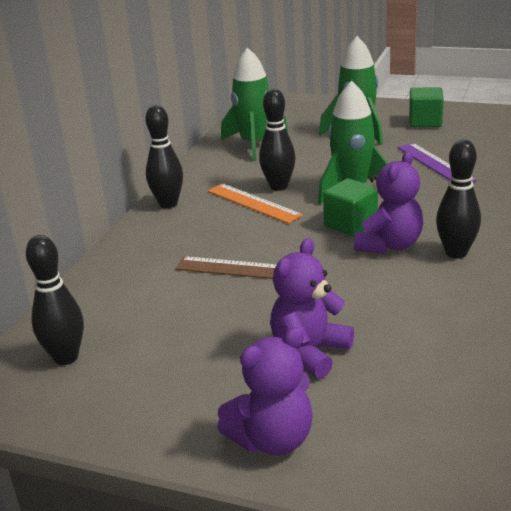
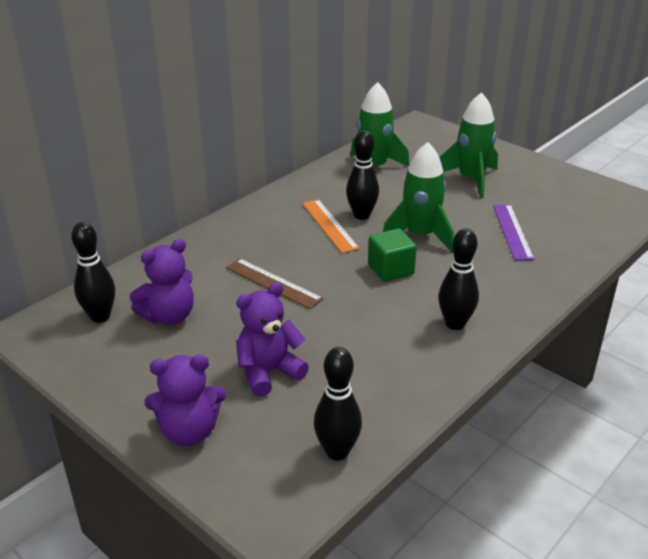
camera: 20 degrees right, 5 degrees up
black bowling pin [145,105,183,208] -> black bowling pin moved to [314,347,362,460]
purple teddy bear [354,151,423,254] -> purple teddy bear moved to [129,239,194,325]
green cube [409,87,444,128] -> none

